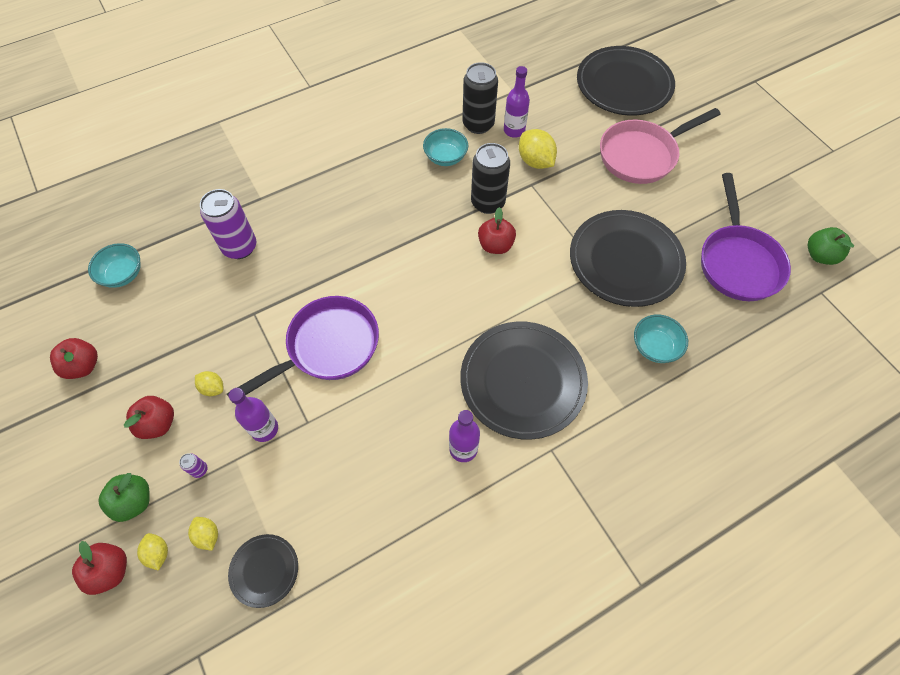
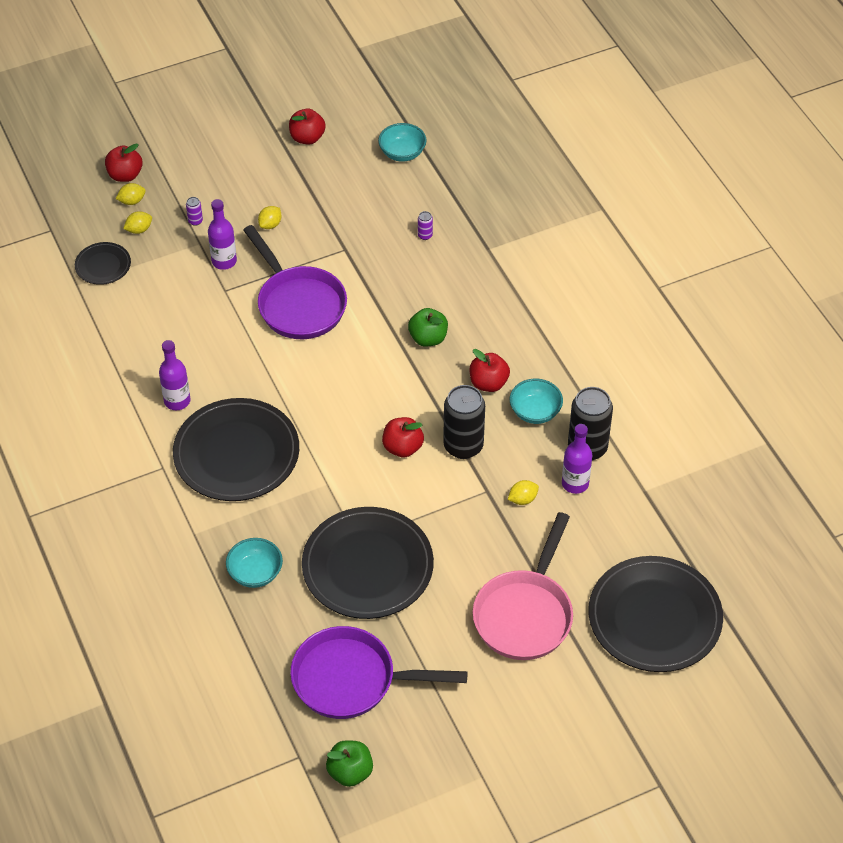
camera: 95 degrees right, 10 degrees down
green apple [98,473,150,522] -> green apple moved to [408,308,448,347]
red apple [124,396,174,439] -> red apple moved to [470,349,510,392]
purple can [200,189,256,259] -> purple can [418,211,433,240], size x0.40
yellow lemon [519,129,557,169] -> yellow lemon [508,480,539,505], size x0.56
pink pan [600,108,721,184] -> pink pan turned 135 degrees counterclockwise [473,512,573,660]

